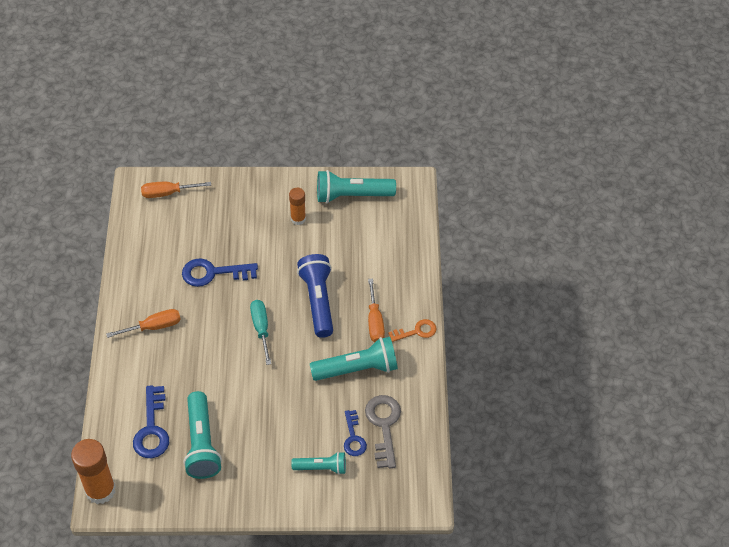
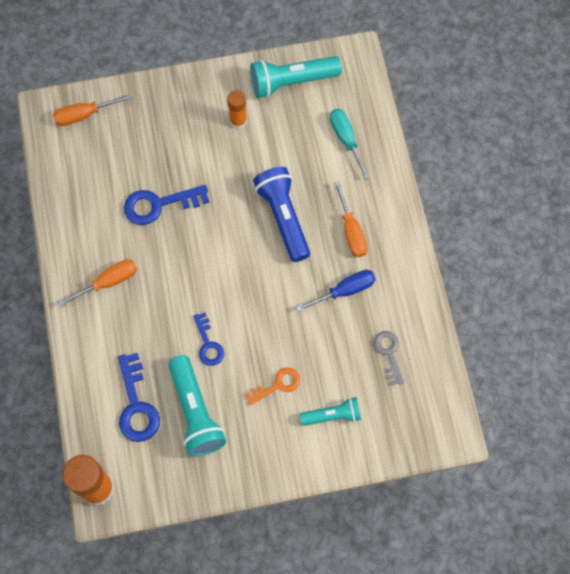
camera: 10 degrees left, 15 degrees up
turquoise screwdriver [250,300,271,365] -> turquoise screwdriver moved to [330,109,370,179]
turquoise flashlight [310,337,398,381] -> blue screwdriver [296,270,376,312]
blue key [344,410,367,456] -> blue key moved to [193,312,224,366]
grey key [365,395,401,468] -> grey key [374,331,404,385], size x0.63
orange key [388,319,437,342] -> orange key moved to [245,367,300,405]

